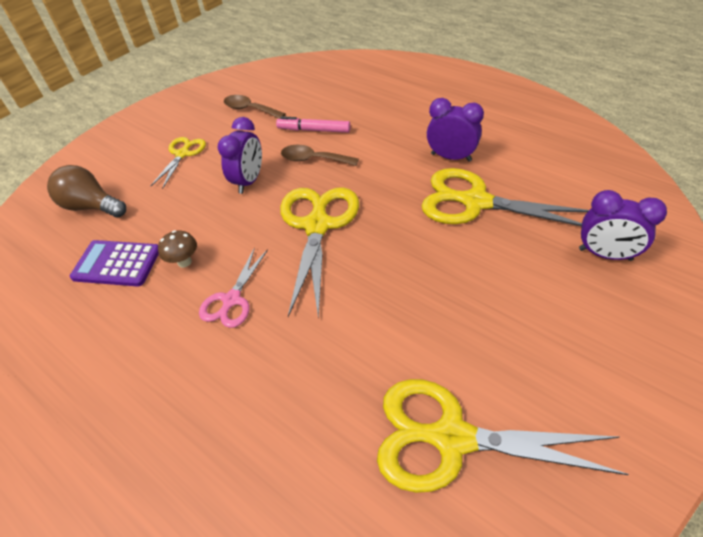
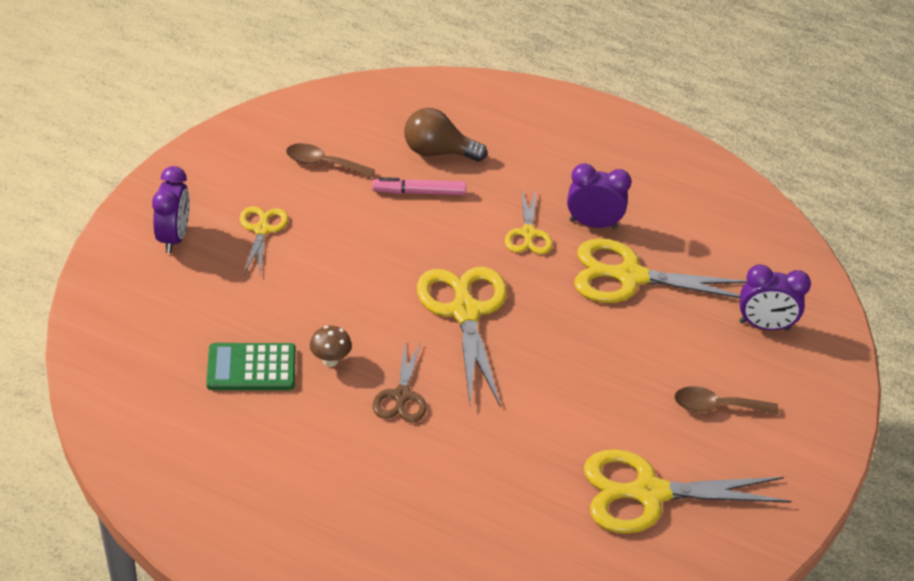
camera: 20 degrees left, 5 degrees down
brown light bulb [47,165,126,217] -> brown light bulb moved to [404,108,487,162]
purple calculator [70,240,159,287] -> green calculator [206,343,296,390]
pink scissors [199,247,268,328] -> brown scissors [373,340,427,422]
purple clock [218,117,262,194] -> purple clock moved to [152,166,190,253]
brown spoon [281,145,359,166] -> brown spoon moved to [674,386,779,415]
none -> yellow scissors [505,190,553,254]

